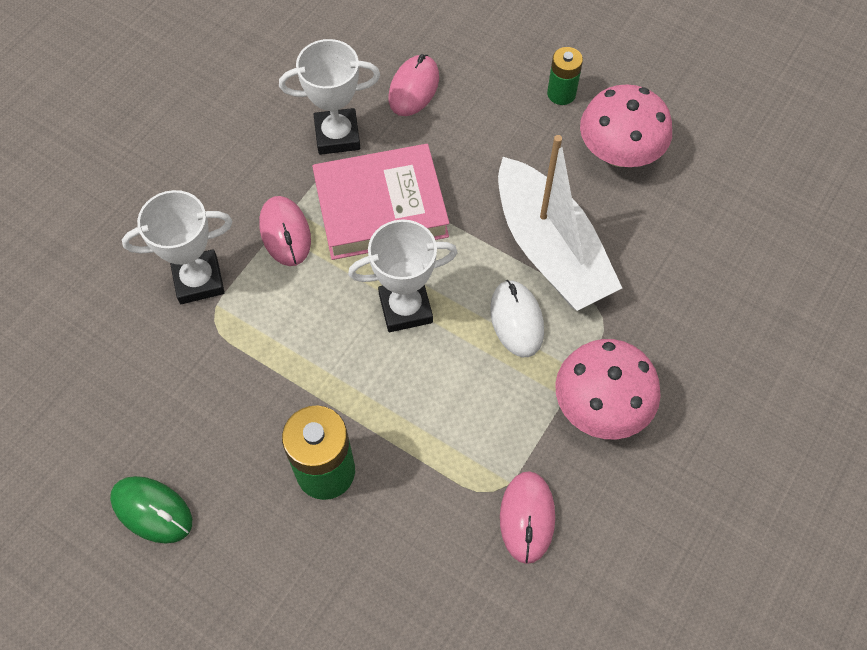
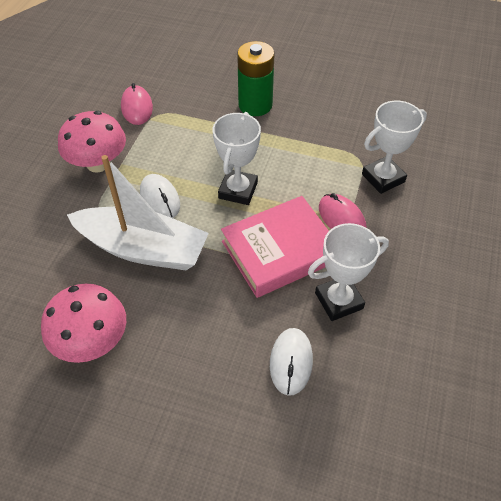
camera: 165 degrees right, 10 degrees down
green mouse [110,476,192,543] -> none
white trophy [348,219,458,332] -> white trophy turned 45 degrees counterclockwise [213,112,261,205]
pink mouse [388,54,439,116] -> white mouse [270,328,313,396]
white boat [498,135,622,311] -> white boat turned 150 degrees clockwise [67,155,209,270]
green battery [547,47,583,105] -> none

